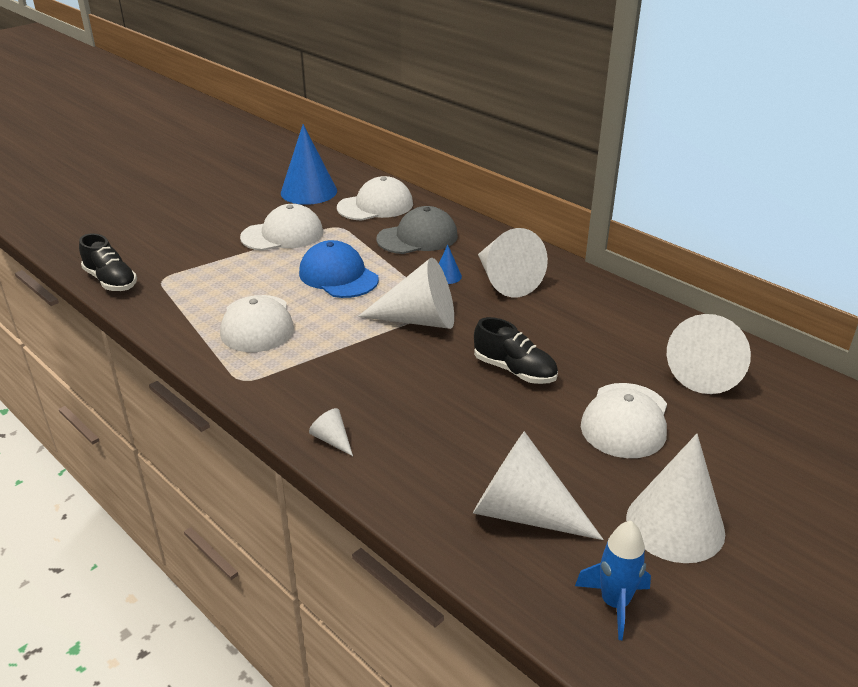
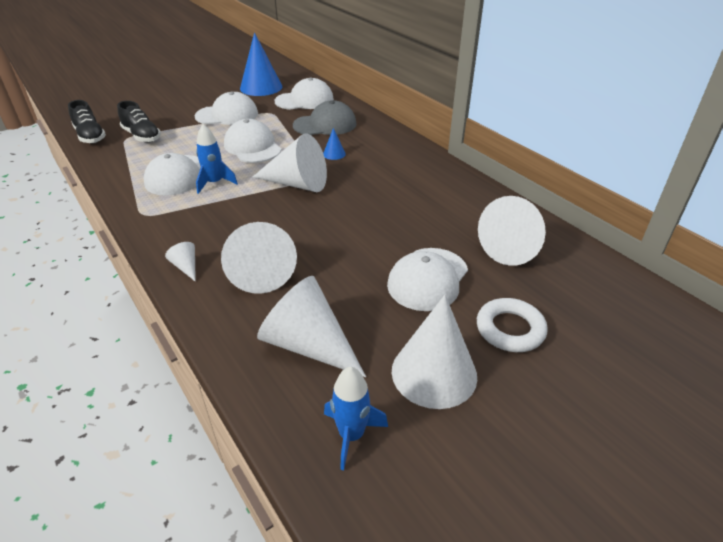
camera: 10 degrees right, 5 degrees up
blue cap [299,240,379,298] -> white cap [224,119,281,163]
black shoe [474,317,558,384] -> black shoe moved to [117,101,161,143]
white cone [478,228,548,297] -> white cone moved to [221,222,297,294]
none -> blue rocket [196,124,238,194]
none -> white ring [477,298,548,352]

